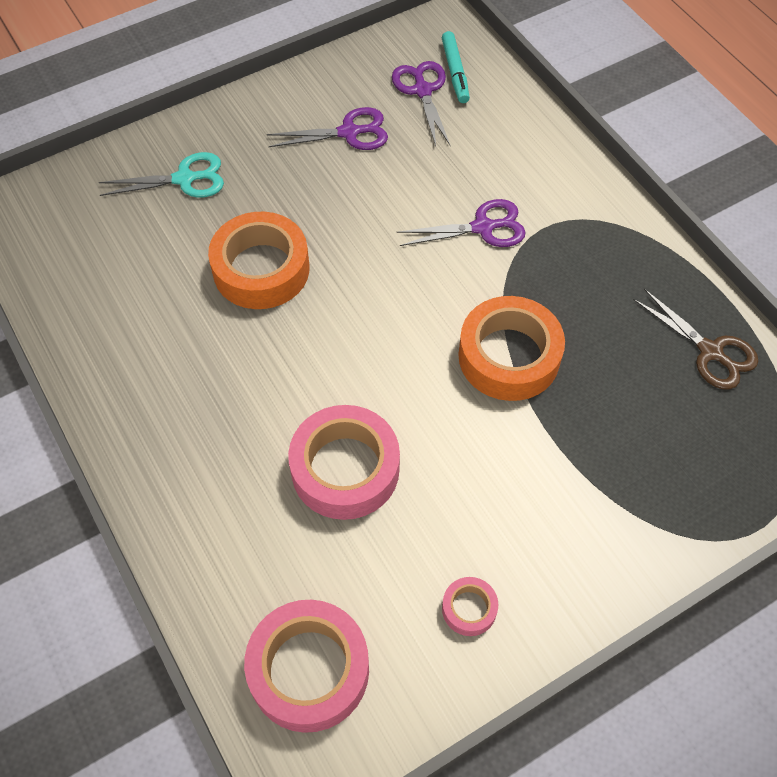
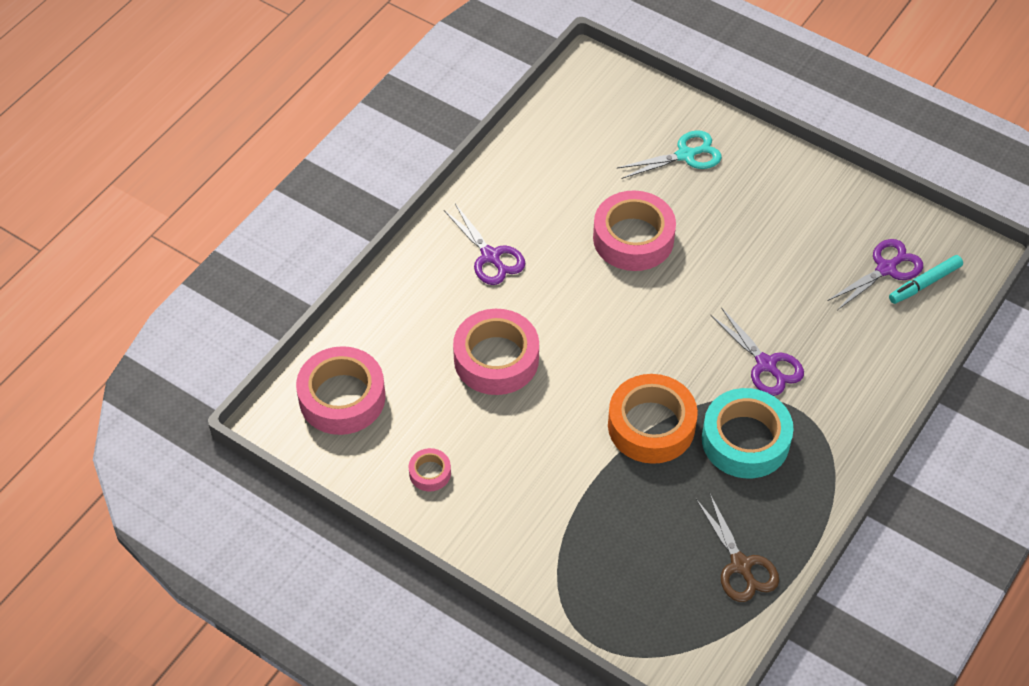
camera: 65 degrees right, 5 degrees down
turquoise scissors [99,152,224,198] -> turquoise scissors turned 75 degrees counterclockwise [617,130,722,179]
orange tape [208,212,309,309] -> pink tape [593,190,676,271]
purple scissors [267,107,388,150] -> purple scissors moved to [444,204,525,285]
brown scissors [633,289,758,389] -> brown scissors turned 45 degrees counterclockwise [696,494,779,602]
none -> turquoise tape [702,388,794,478]

